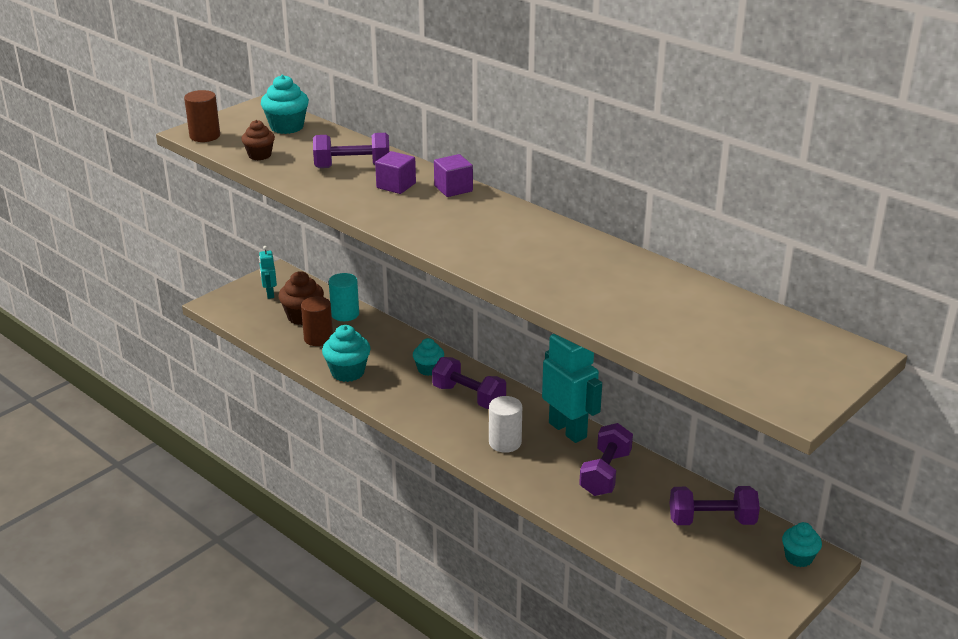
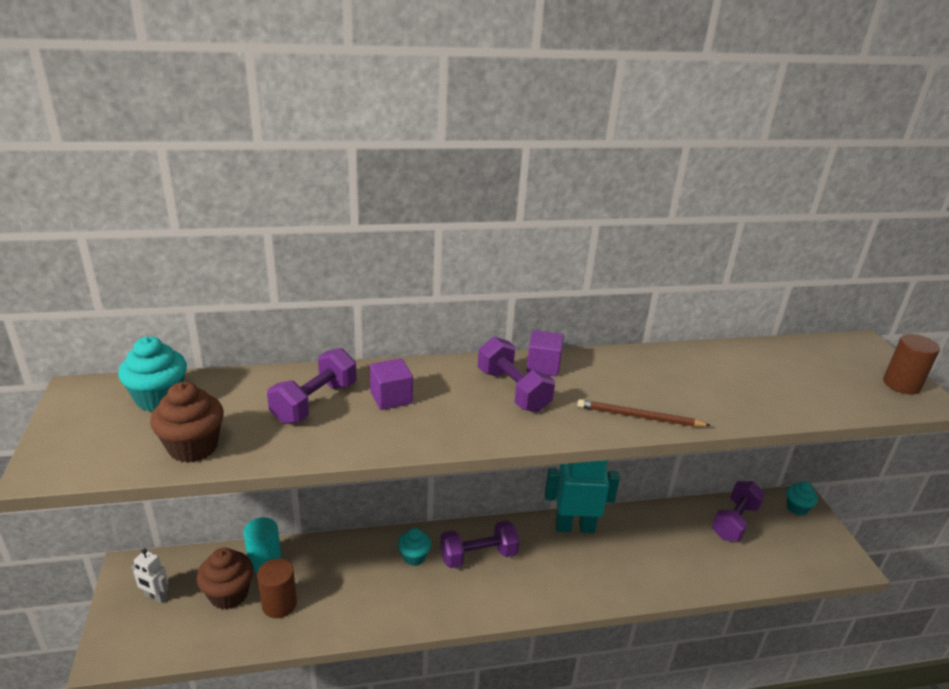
camera: 55 degrees left, 0 degrees up
brown cylinder [184,90,220,142] -> brown cylinder moved to [883,334,940,395]
brown cupcake [241,120,275,160] -> brown cupcake [150,381,224,463], size x1.51
turquoise robot [259,246,277,299] -> white robot [131,548,168,603]
turquoise cupcake [322,325,371,382] -> none
purple cube [434,154,473,197] -> purple cube moved to [526,330,564,376]
white cylinder [489,396,522,453] -> none
purple dumbbell [579,423,633,496] -> purple dumbbell moved to [478,337,555,412]
none -> brown pencil [577,399,711,427]

